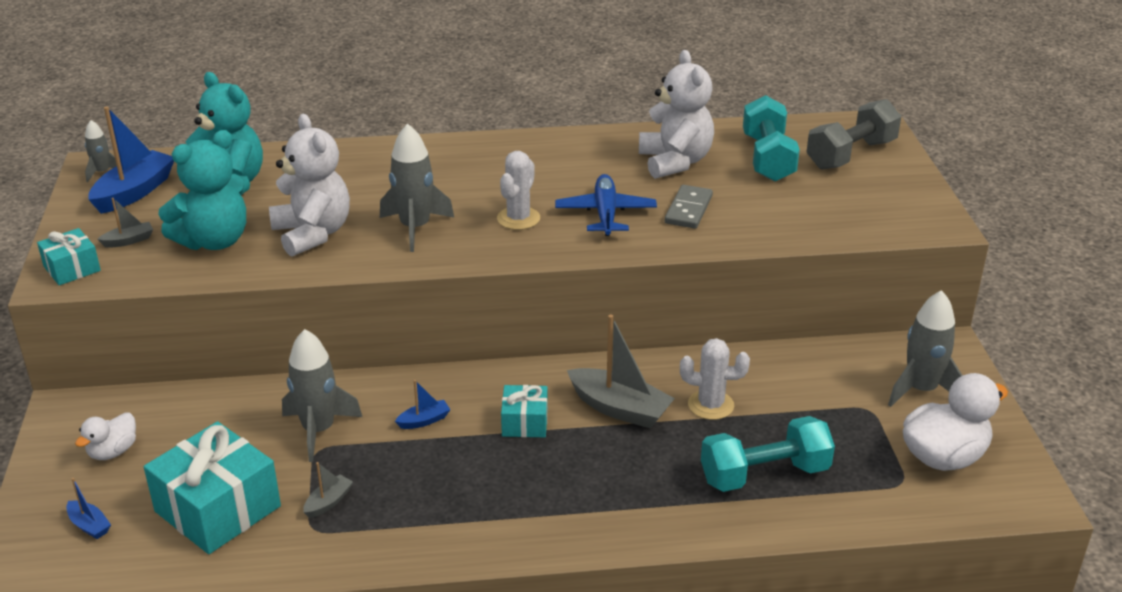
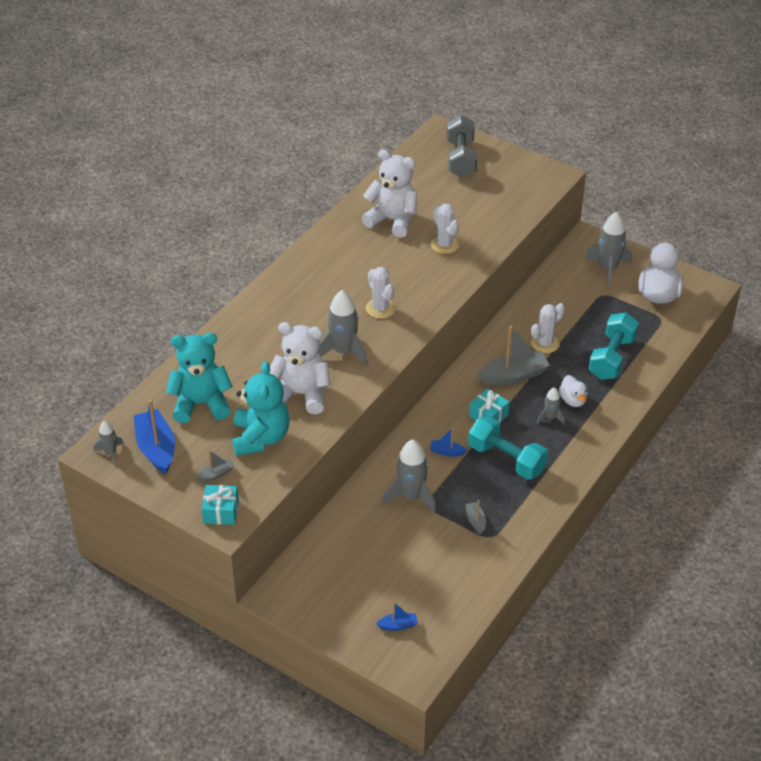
camera: 50 degrees left, 10 degrees up
white duck [75,413,136,460] -> white duck moved to [559,375,587,407]
grey boat [97,198,153,248] -> grey boat turned 45 degrees clockwise [197,450,235,482]
turquoise gift [144,421,281,554] -> none
blue boat [395,380,451,429] -> blue boat turned 90 degrees counterclockwise [430,428,467,457]
blue plane [555,174,657,236] -> none
grey domino [665,185,713,229] -> white cactus [431,204,459,254]
turquoise dumbbell [743,95,800,182] -> turquoise dumbbell moved to [468,416,548,480]
none -> grey rocket [537,387,565,424]

